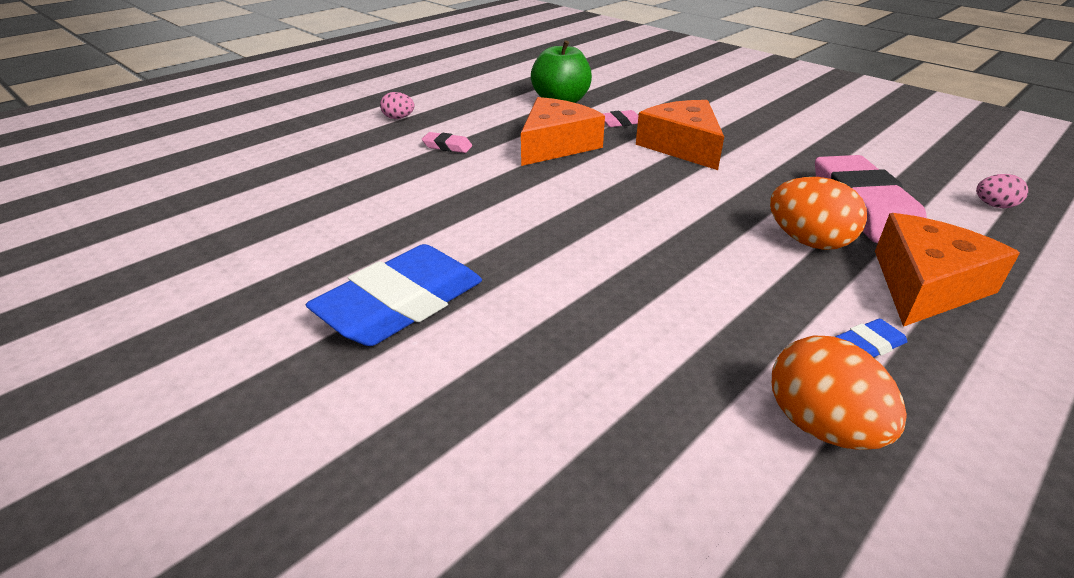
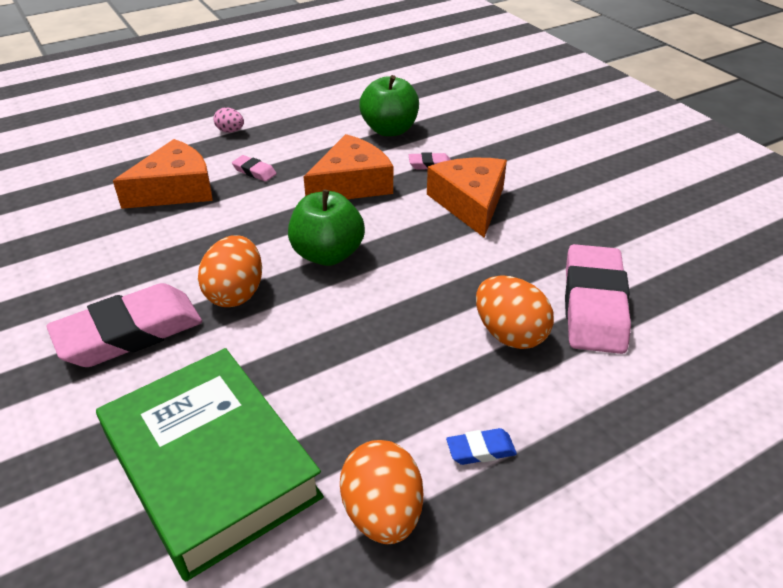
camera: 15 degrees right, 5 degrees up
blue eraser [306,244,482,346] -> pink eraser [46,283,202,367]
orange cheese [875,213,1020,327] -> orange cheese moved to [113,139,213,209]
pink egg [976,174,1028,208] -> none
none -> green book [96,348,324,581]
none -> orange egg [198,235,262,307]
none -> green apple [288,190,365,266]

